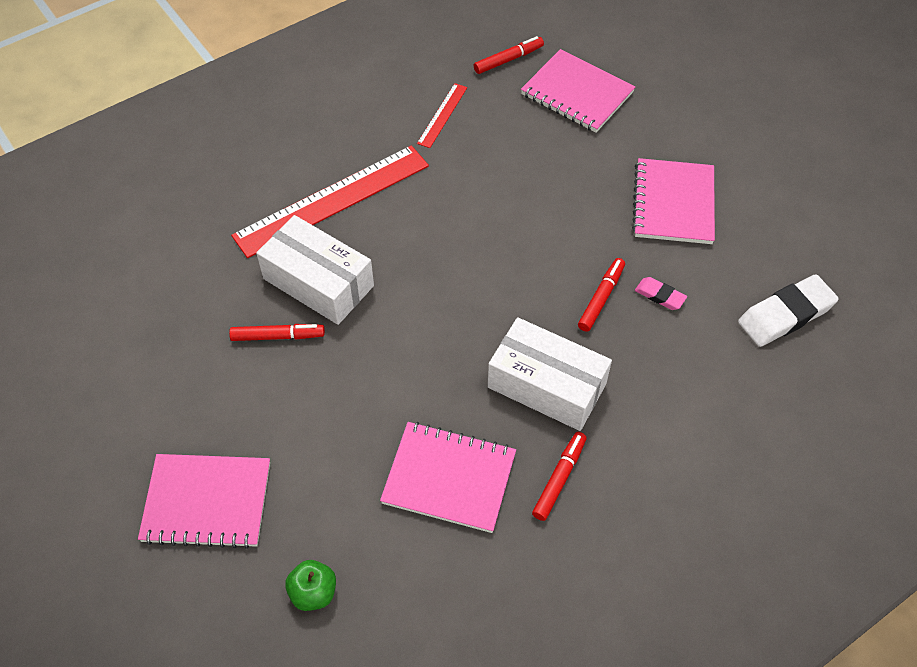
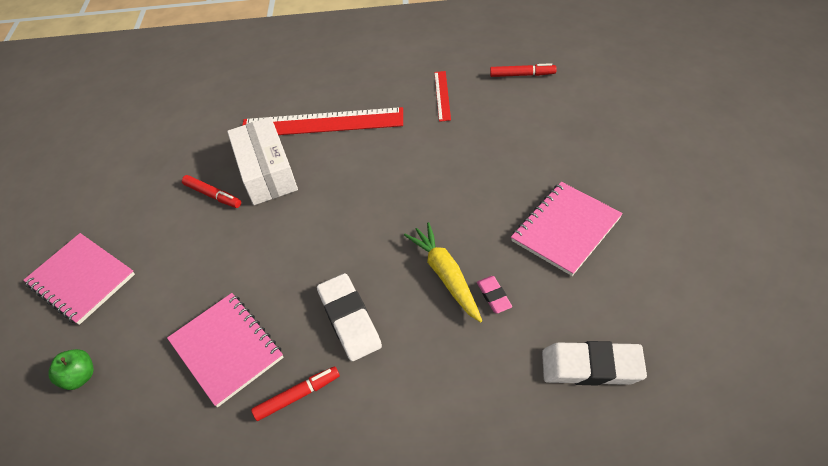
camera: 40 degrees right, 5 degrees down
red ruler [417,83,467,148] -> red ruler turned 60 degrees counterclockwise [434,71,451,122]
white box [487,317,612,431] -> white eraser [317,273,382,361]
pink notebook [521,49,635,133] -> none
red marker [578,258,625,332] -> yellow carrot [404,222,482,322]

